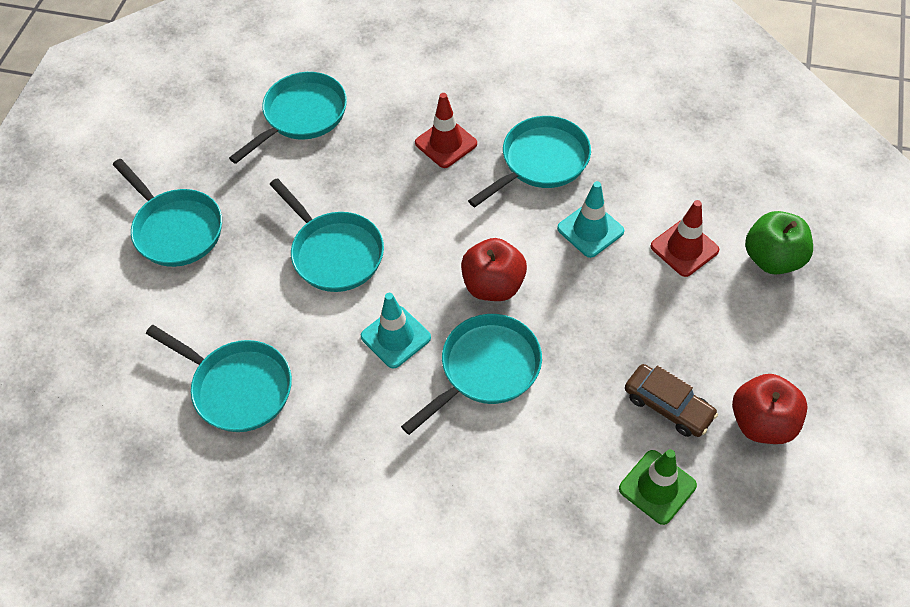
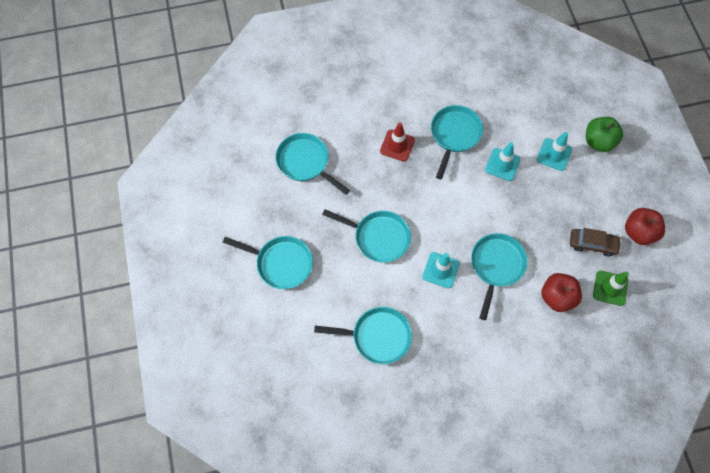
camera: 30 degrees left, 10 degrees up
turquoise pan [229,72,347,164] -> turquoise pan turned 60 degrees counterclockwise [275,133,350,195]
red apple [461,238,527,301] -> red apple moved to [541,273,582,312]
red traffic cone [651,200,719,277] -> turquoise traffic cone [537,132,572,171]

